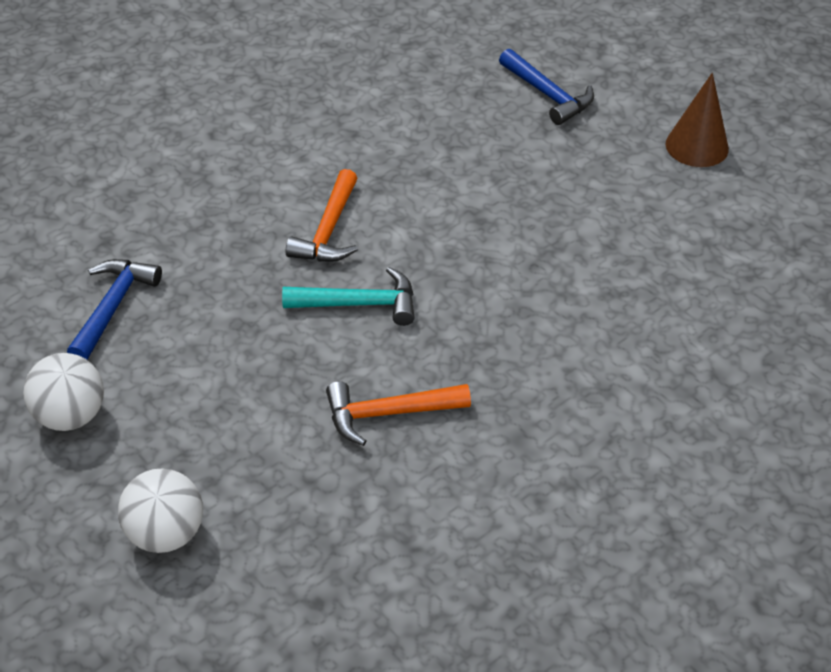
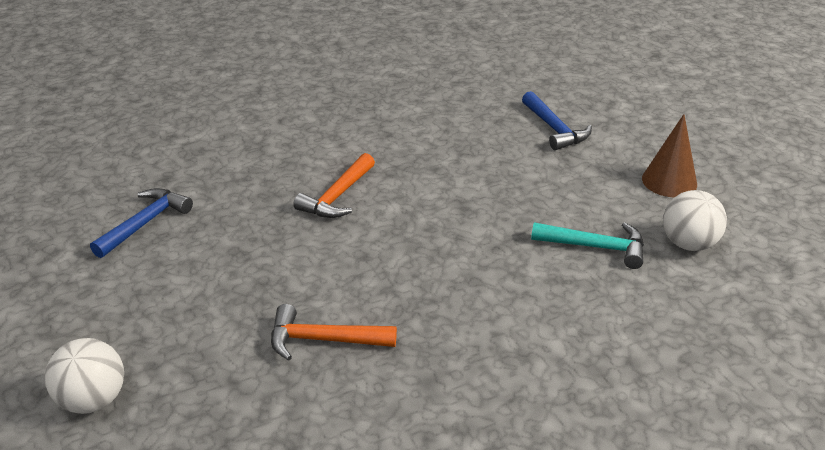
camera: 15 degrees right, 10 degrees down
white ball [23,353,104,431] -> white ball moved to [663,190,727,251]
turquoise hammer [282,267,415,326] -> turquoise hammer moved to [531,222,644,269]

